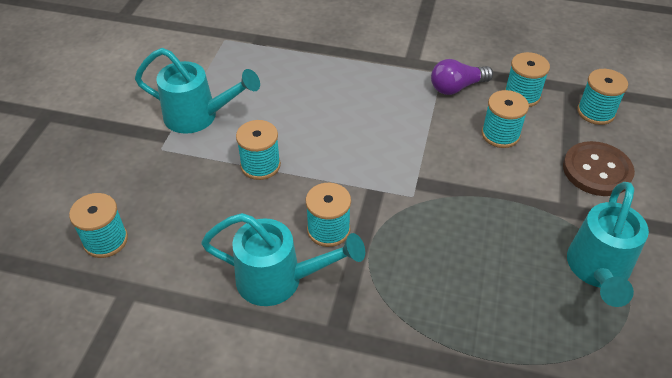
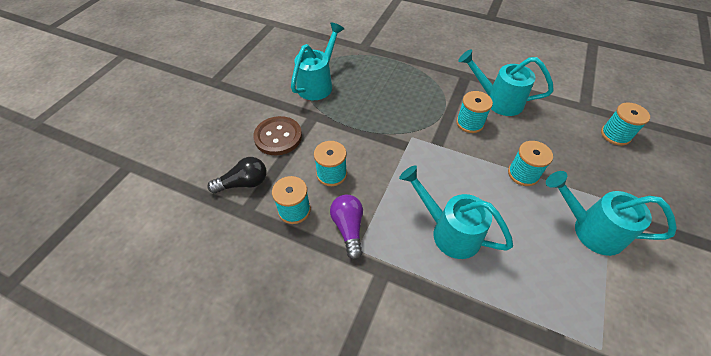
camera: 170 degrees left, 5 degrees up
purple light bulb [431,59,493,95] -> purple light bulb turned 90 degrees counterclockwise [330,195,363,260]
turquoise spool [577,69,628,125] -> black light bulb [207,157,267,193]
none -> turquoise watering can [399,165,513,259]

